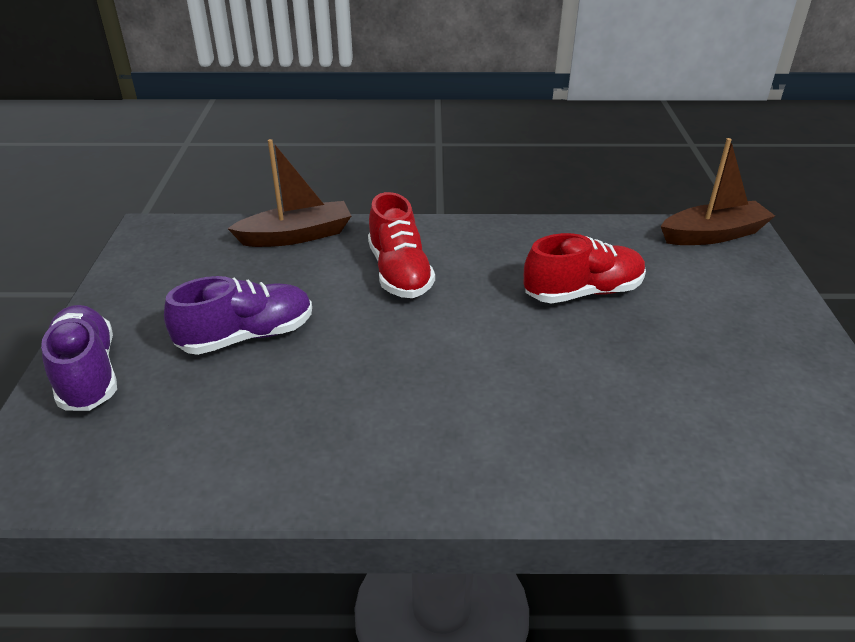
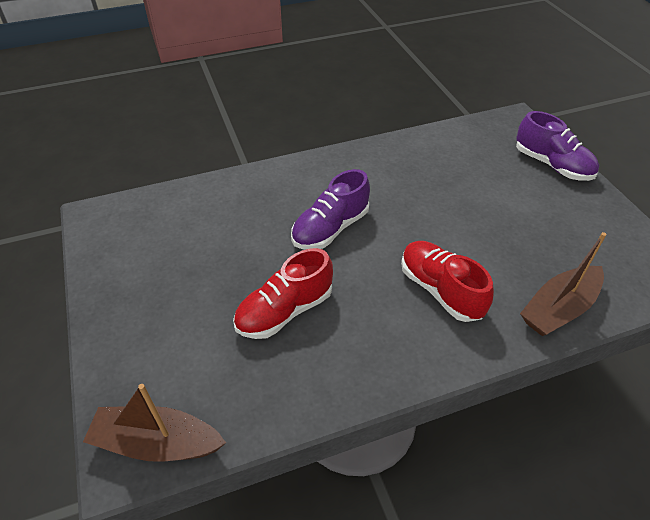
camera: 160 degrees right, 10 degrees up
purple shoe [164,276,312,355] -> purple shoe moved to [291,169,370,250]
brown boat [661,138,775,245] -> brown boat turned 45 degrees clockwise [83,384,226,462]

